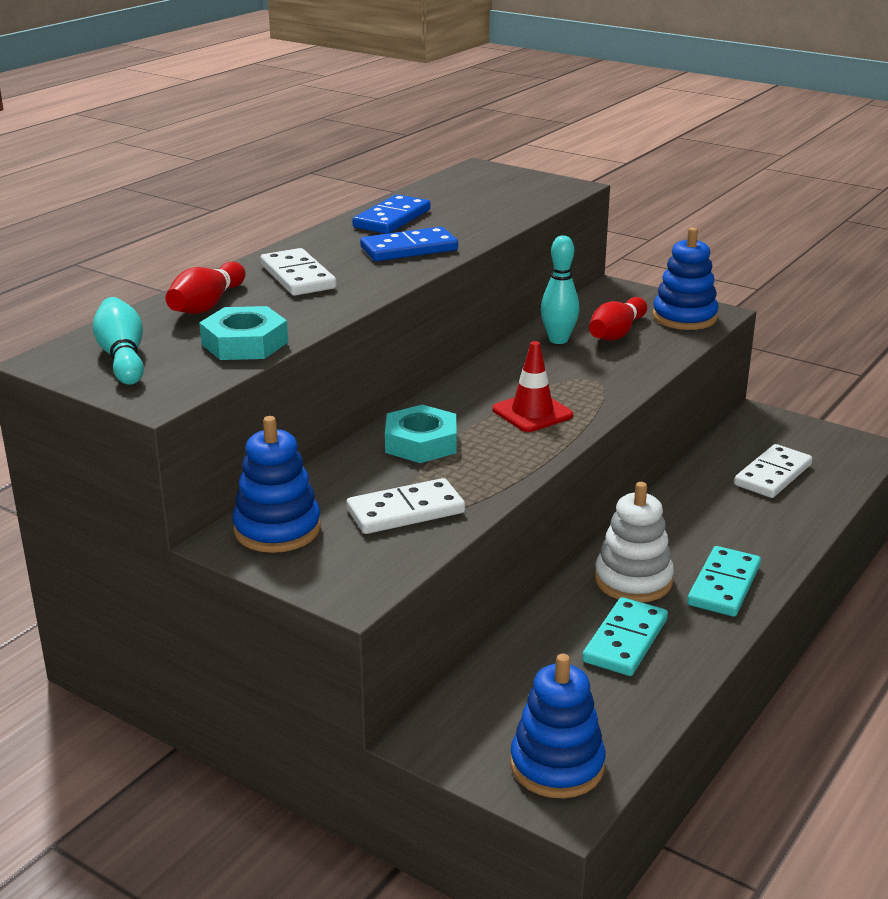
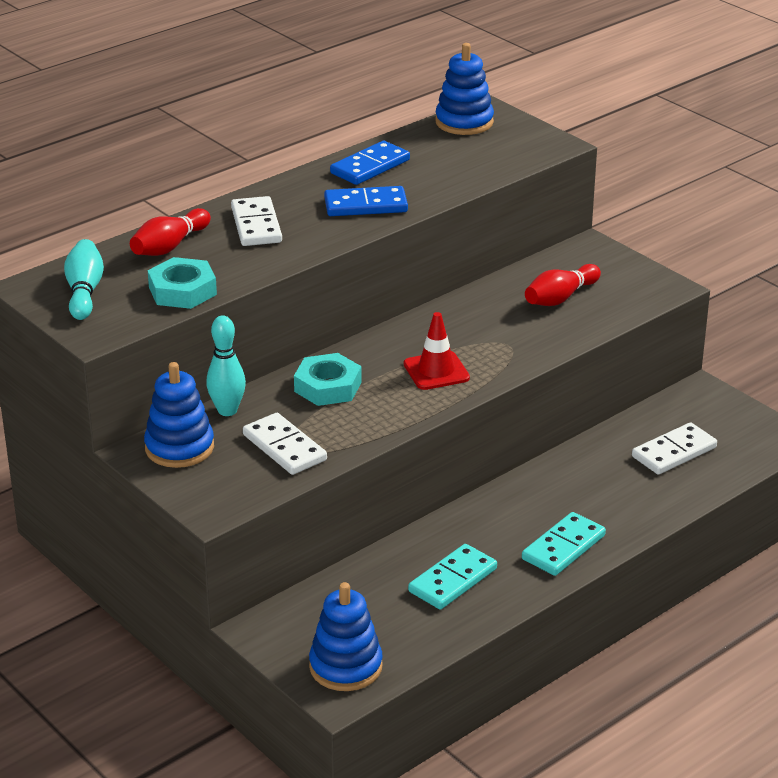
camera: 15 degrees right, 5 degrees up
white domino [347,478,465,534] -> white domino turned 60 degrees clockwise [243,413,327,475]
turquoise bowling pin [540,235,579,344] -> turquoise bowling pin moved to [206,315,246,416]
white stacking toy [595,482,674,602] -> none
blue stacking toy [652,227,719,330] -> blue stacking toy moved to [435,43,494,135]

